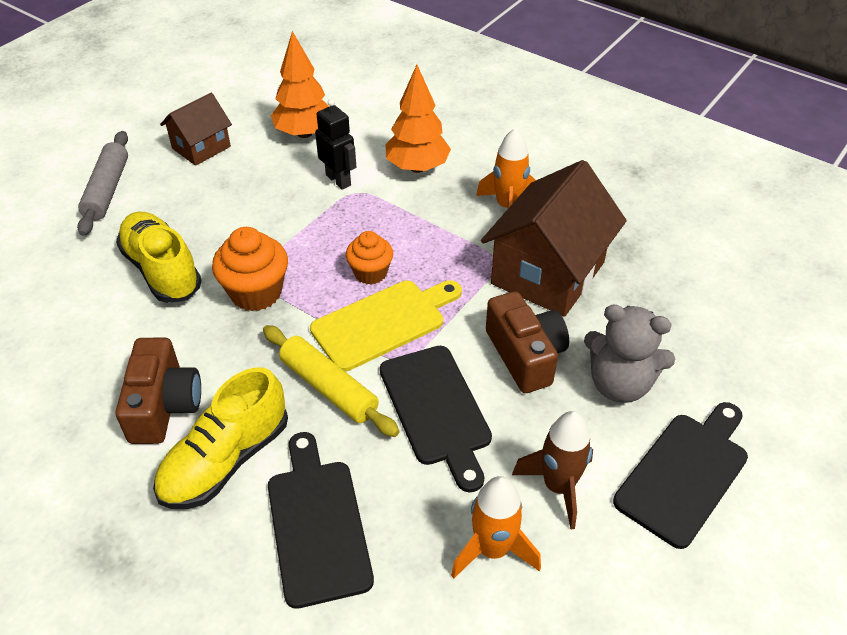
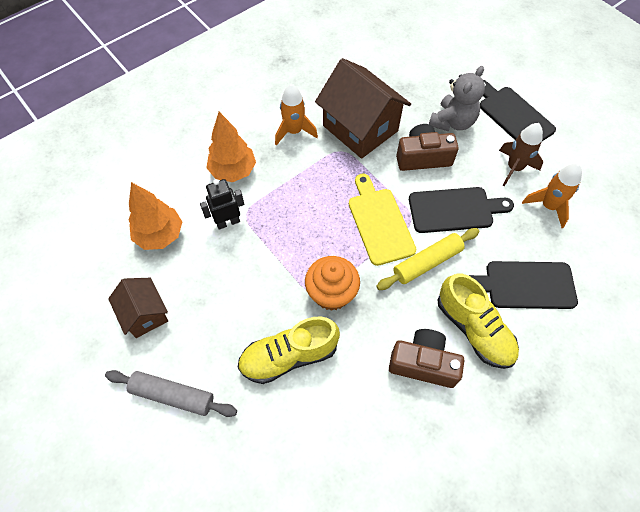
camera: 75 degrees left, 15 degrees up
orange cupcake [346,231,393,285] -> none

